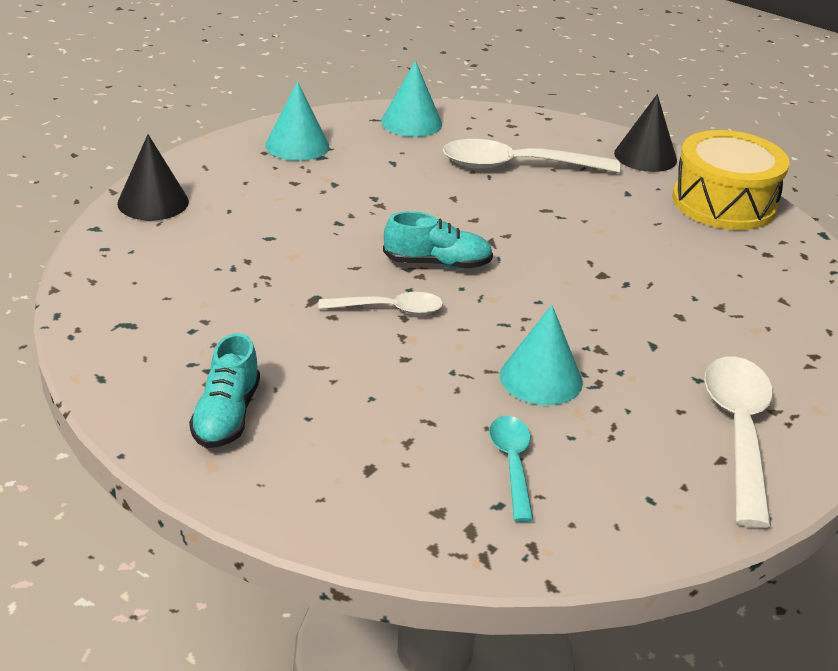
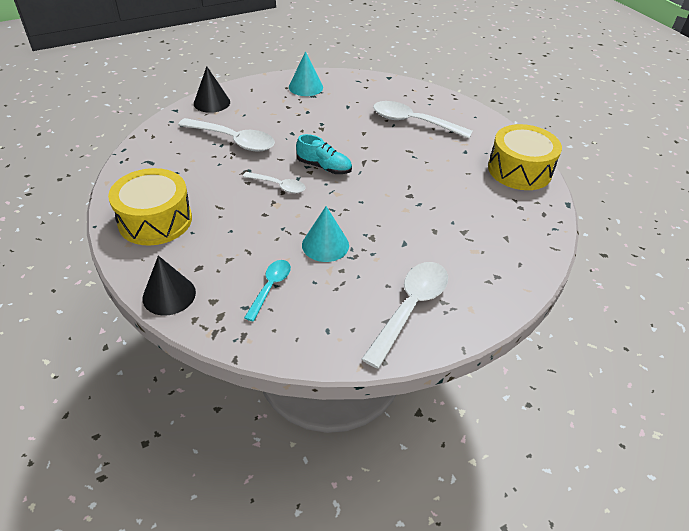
camera: 25 degrees right, 10 degrees up
turquoise shoe [189,333,260,448] -> yellow drum [108,168,192,246]
turquoise cone [381,61,442,137] -> none
black cone [614,94,677,172] -> black cone moved to [142,256,196,315]
none -> white spoon [178,118,275,152]

